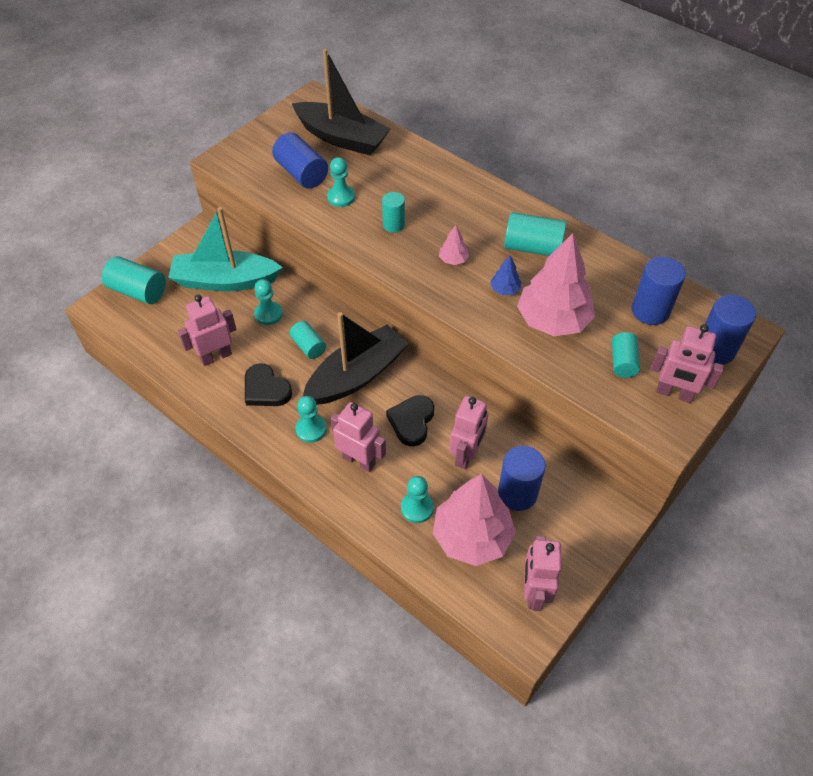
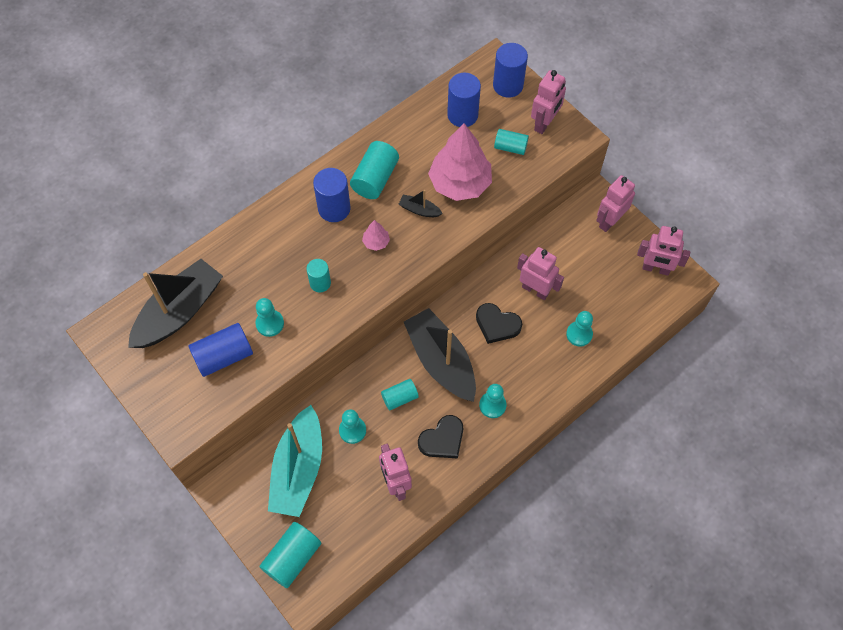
camera: 80 degrees left, 10 degrees up
pink robot [331,402,386,472] -> pink robot moved to [596,175,635,232]
pink tree [433,474,516,566] -> none
blue tree [490,255,521,295] -> black boat [399,190,443,217]
blue cylinder [498,446,546,511] -> blue cylinder moved to [313,168,351,222]

